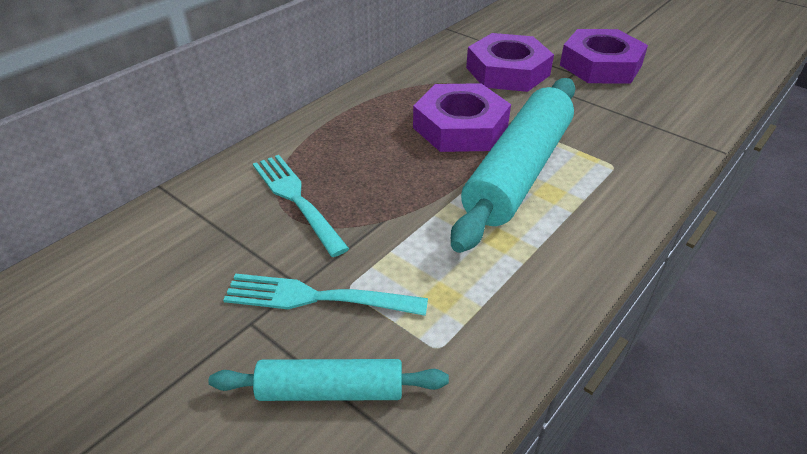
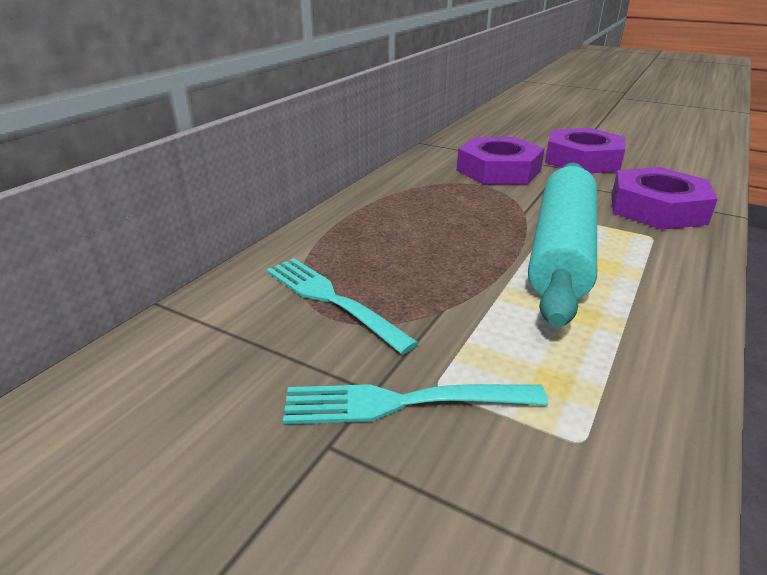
camera: 10 degrees left, 10 degrees down
turquoise rolling pin [208,359,449,401] -> none
purple nut [413,83,511,152] -> purple nut moved to [612,167,718,230]

